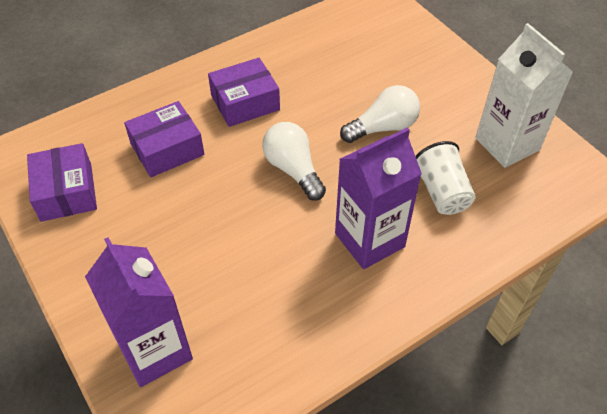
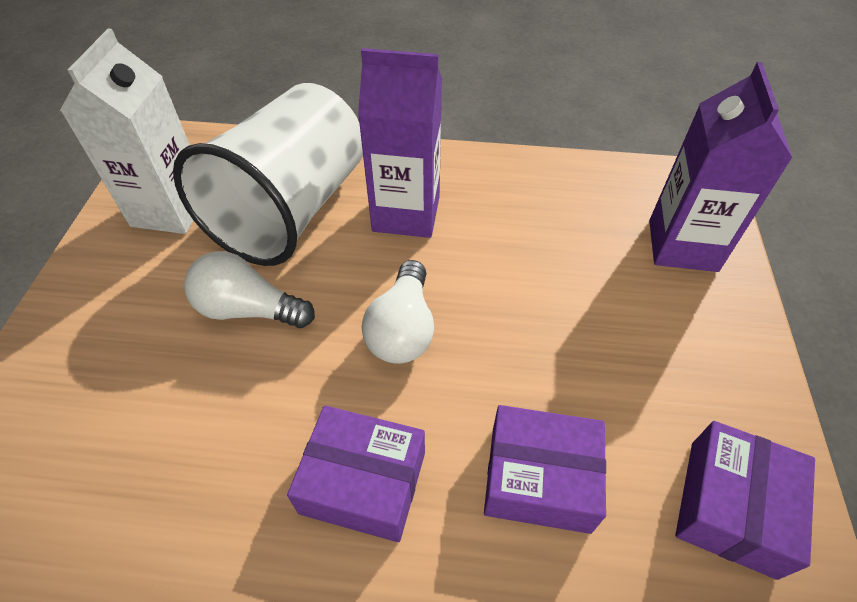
camera: 140 degrees left, 0 degrees up
white cup [416,141,475,215] -> white cup [173,83,363,266], size x2.08

